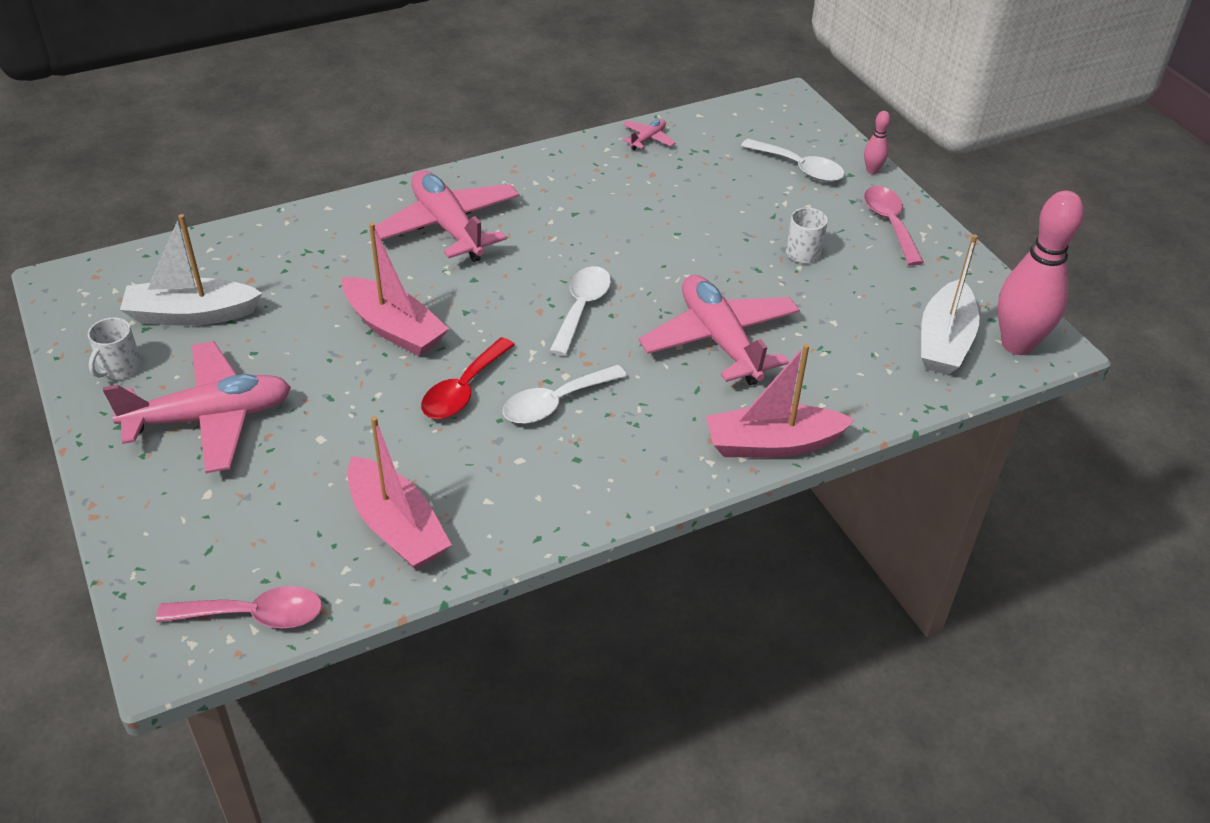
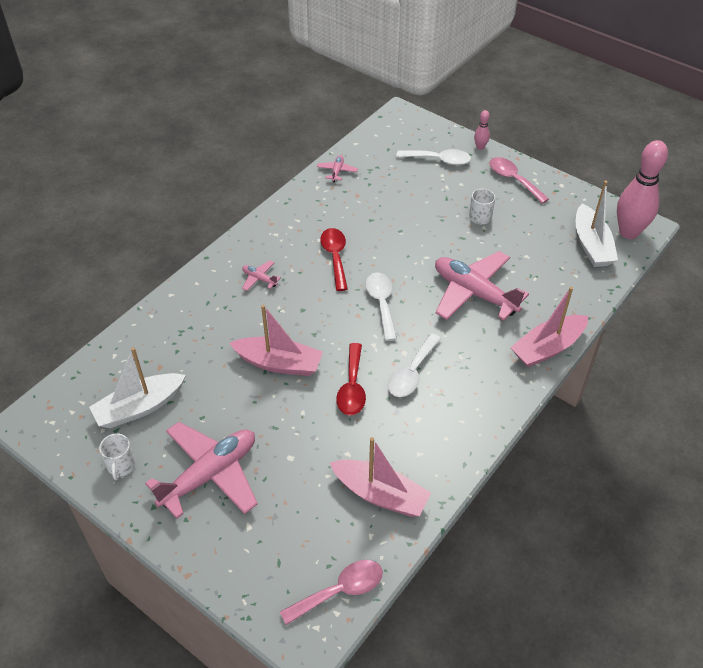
camera: 25 degrees left, 5 degrees up
pink plane [375,170,519,262] -> pink plane [242,261,281,291], size x0.43
none -> red spoon [320,228,348,291]

